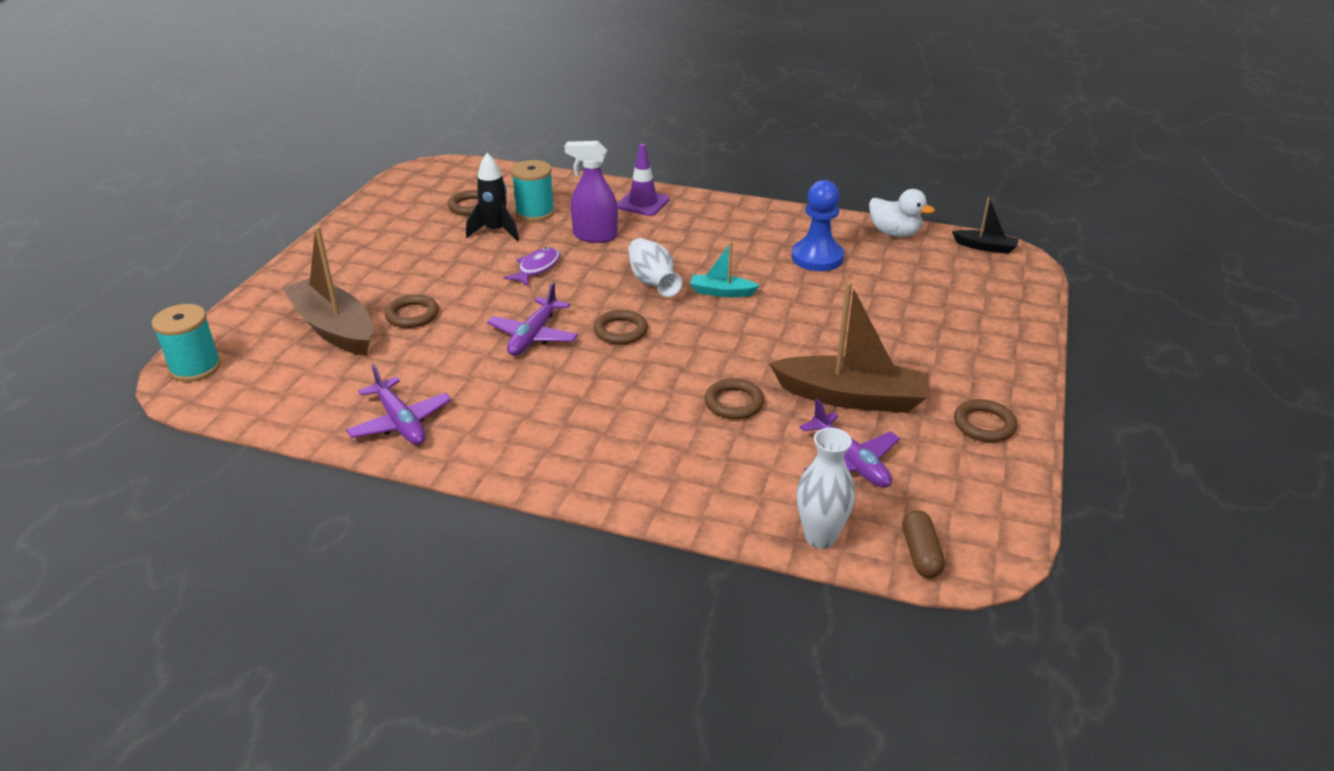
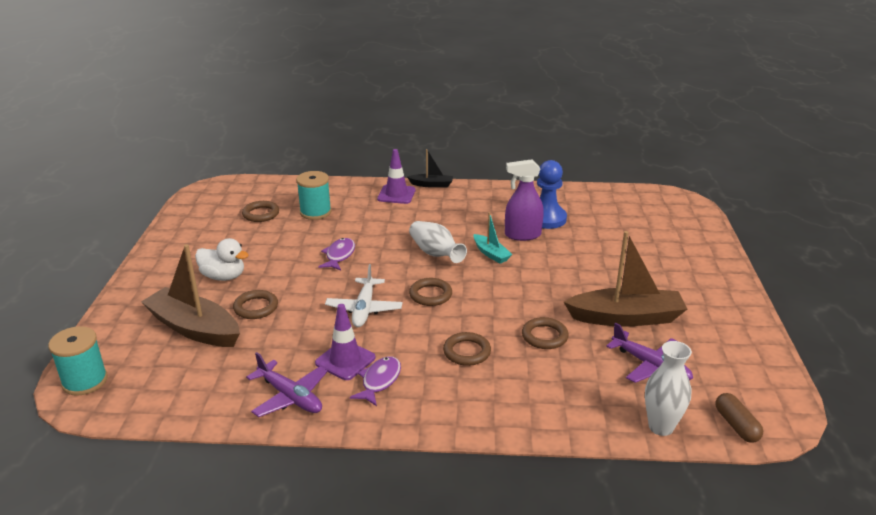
camera: 15 degrees left, 5 degrees down
black rocket [466,153,519,241] -> none
purple plane [487,282,578,356] -> white plane [325,264,403,327]
purple spray bottle [565,141,618,243] -> purple spray bottle moved to [505,159,544,241]
turquoise boat [690,242,760,297] -> turquoise boat turned 120 degrees counterclockwise [474,212,513,264]
white duck [869,189,935,237] -> white duck moved to [195,238,249,281]
black boat [952,197,1019,254] -> black boat moved to [407,149,453,188]
brown ring [954,399,1017,442] -> brown ring moved to [443,332,491,366]
none -> purple traffic cone [315,304,375,380]
none -> purple fish [350,356,401,406]

